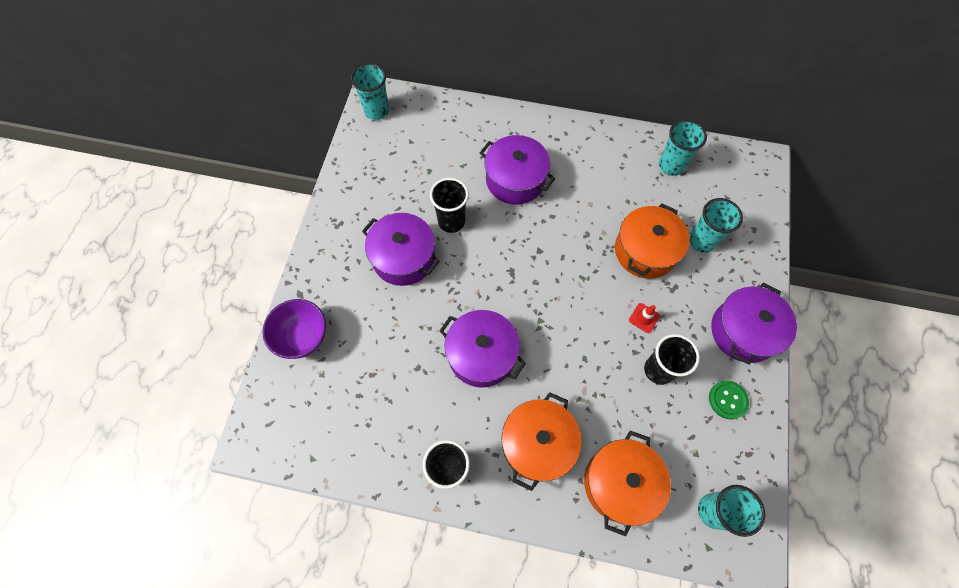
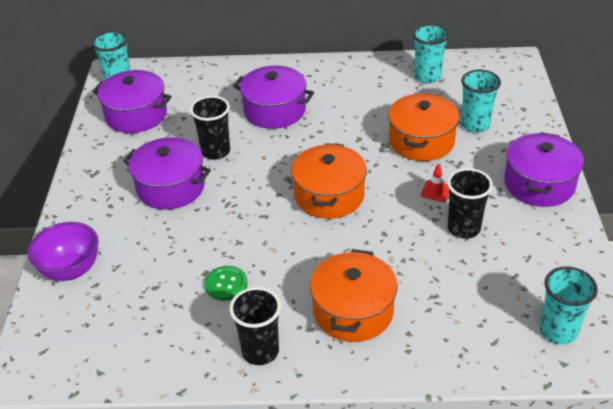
camera: 10 degrees left, 25 degrees down
purple pot [439,310,526,388] -> purple pot moved to [92,70,172,133]
orange pot [584,431,671,536] -> orange pot moved to [291,143,367,219]
green button [709,381,749,419] -> green button moved to [205,266,248,301]

